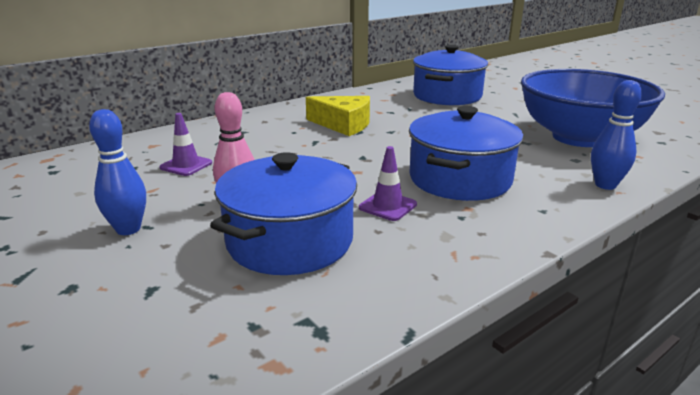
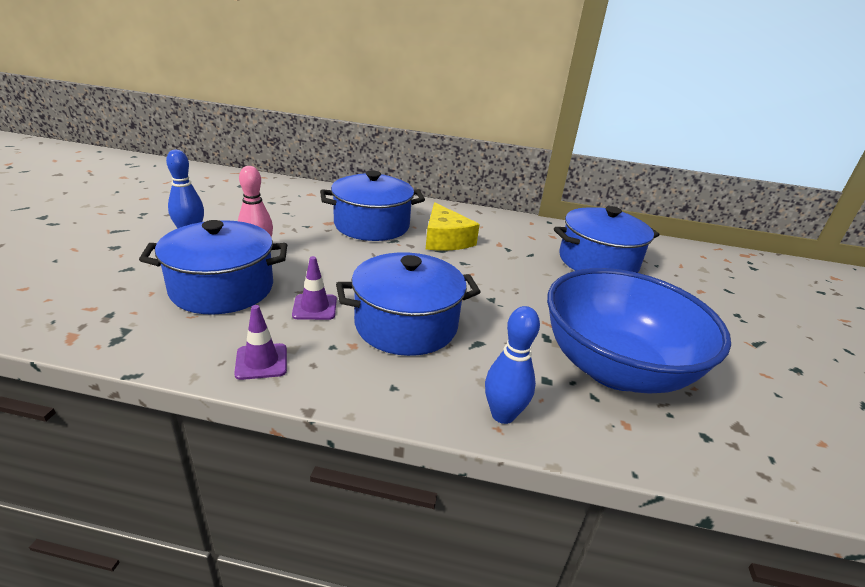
camera: 45 degrees right, 5 degrees up
purple traffic cone [159,113,212,176] -> purple traffic cone moved to [234,305,287,380]
none -> blue pot [320,171,425,241]

